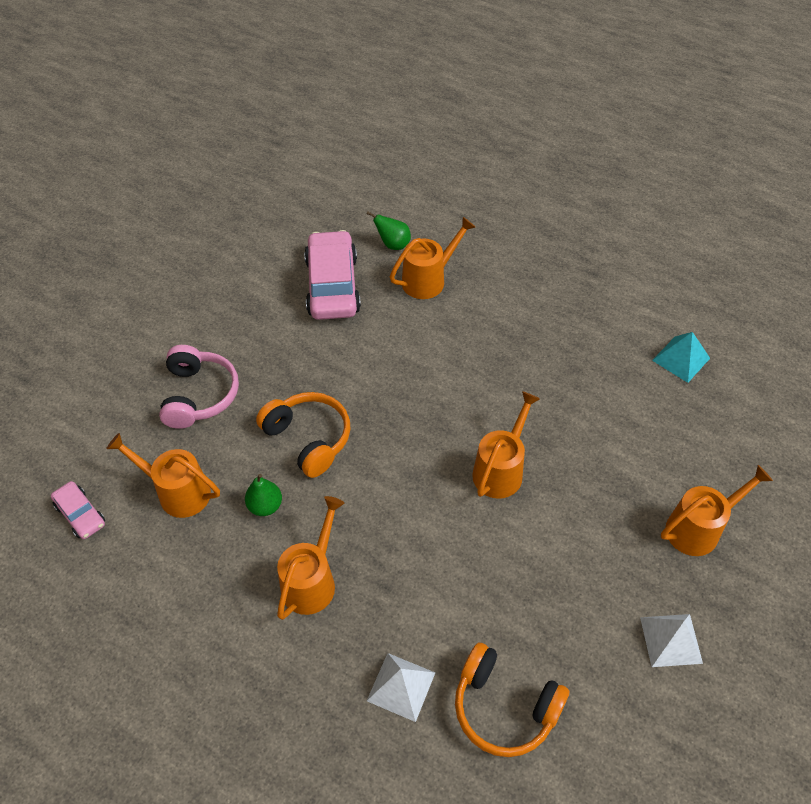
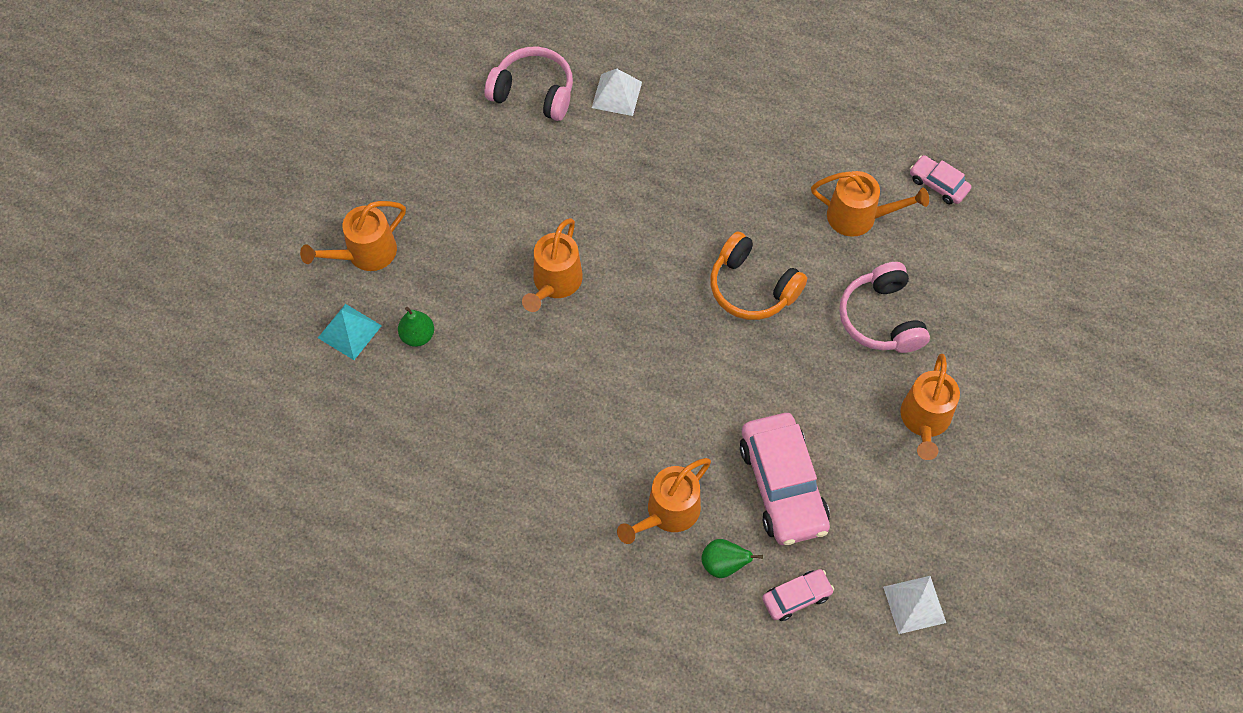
camera: 170 degrees right, 10 degrees up
green pear [245,474,282,516] -> green pear moved to [398,307,434,347]
orange watering can [277,496,345,620] -> orange watering can moved to [900,354,960,460]
orange headphones [455,643,569,757] -> pink headphones [485,46,573,121]
white pyramid [640,614,703,667] -> white pyramid moved to [883,576,946,634]
turquoise pyramid [652,332,710,383] -> turquoise pyramid moved to [318,304,382,360]
none -> pink car [762,569,834,621]

